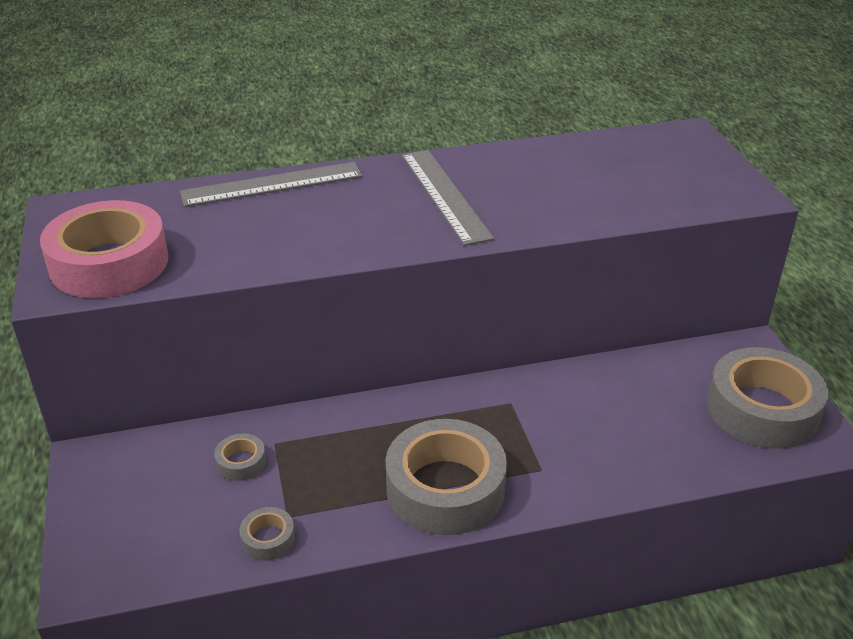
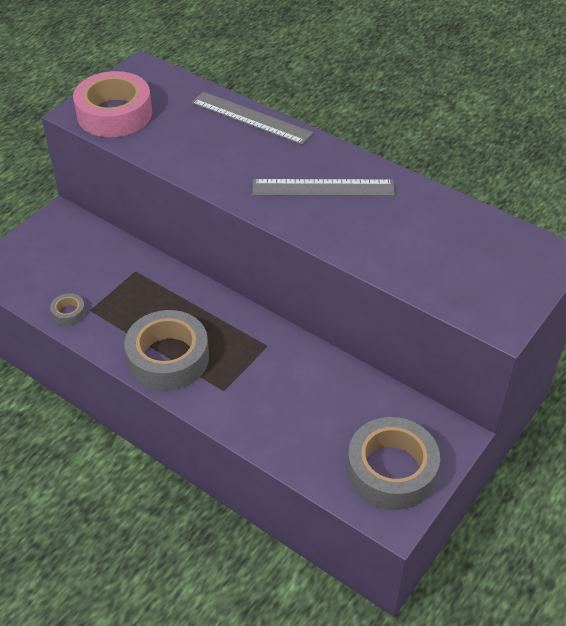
camera: 50 degrees right, 10 degrees up
grey tape [214,434,266,481] -> none
grey ruler [402,150,494,246] -> grey ruler turned 60 degrees clockwise [252,179,395,196]

